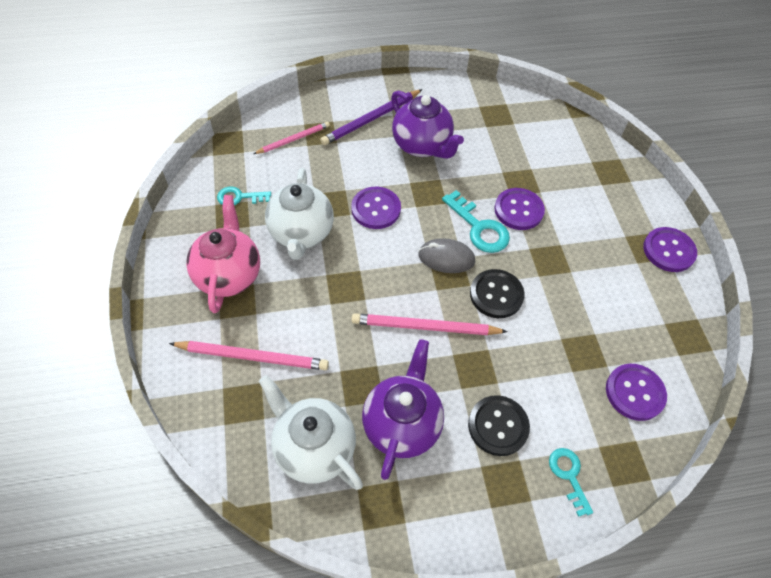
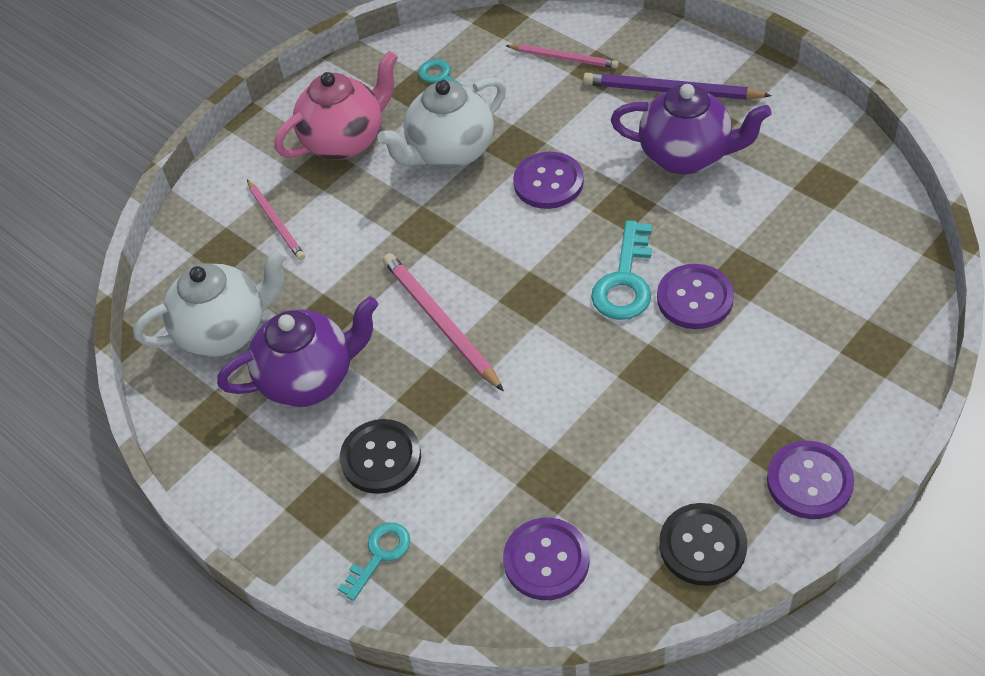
camera: 60 degrees right, 5 degrees down
pink pencil [169,341,329,370] -> pink pencil [247,180,305,260], size x0.65
white teapot [259,375,363,490] -> white teapot turned 60 degrees clockwise [133,248,287,357]
purple teapot [391,91,464,159] -> purple teapot turned 90 degrees counterclockwise [611,84,772,174]
grey mouse [418,238,475,273] -> none
black button [470,269,525,318] -> black button moved to [659,503,747,586]

